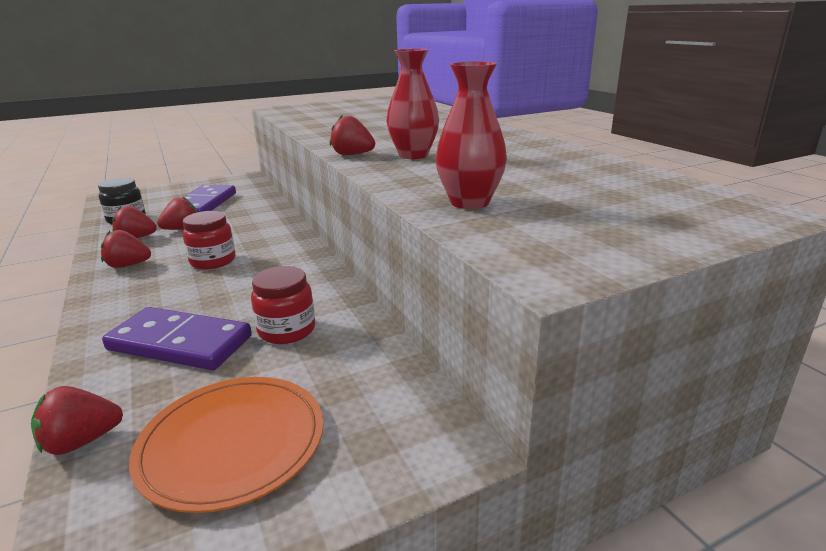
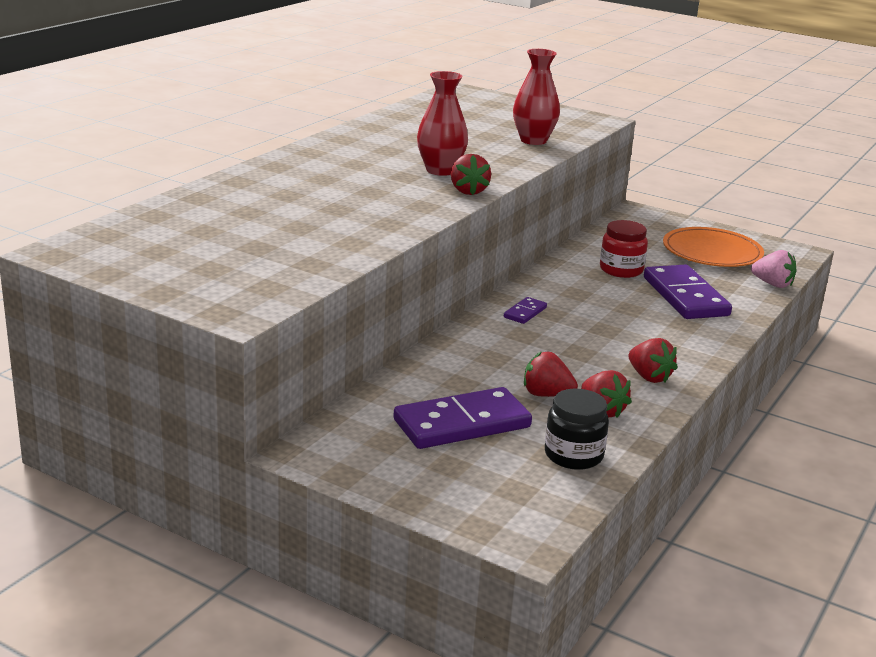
camera: 125 degrees left, 0 degrees up
red strawberry [31,386,123,455] -> pink strawberry [751,250,796,288]
red jar [183,211,236,269] -> none
none -> purple domino [504,297,547,324]

